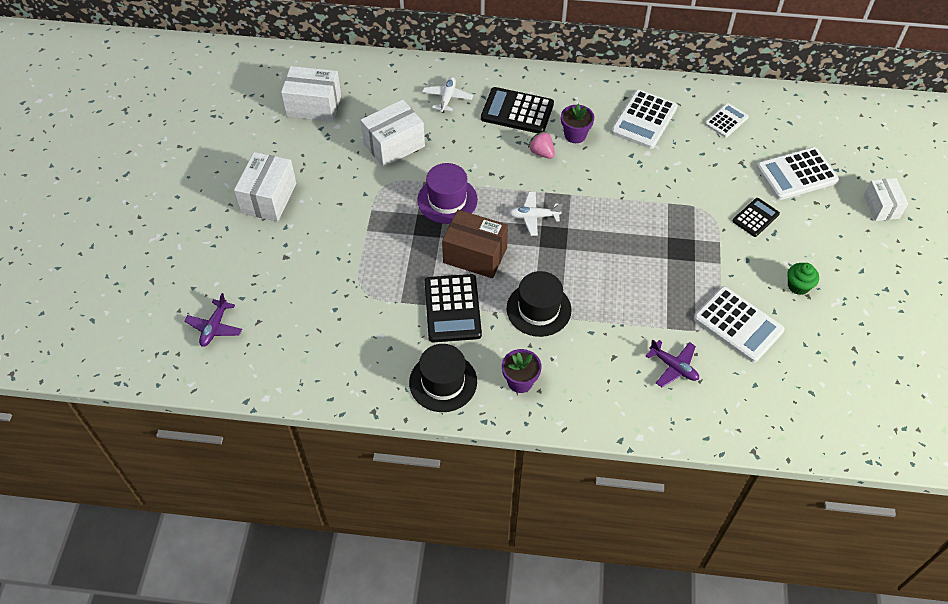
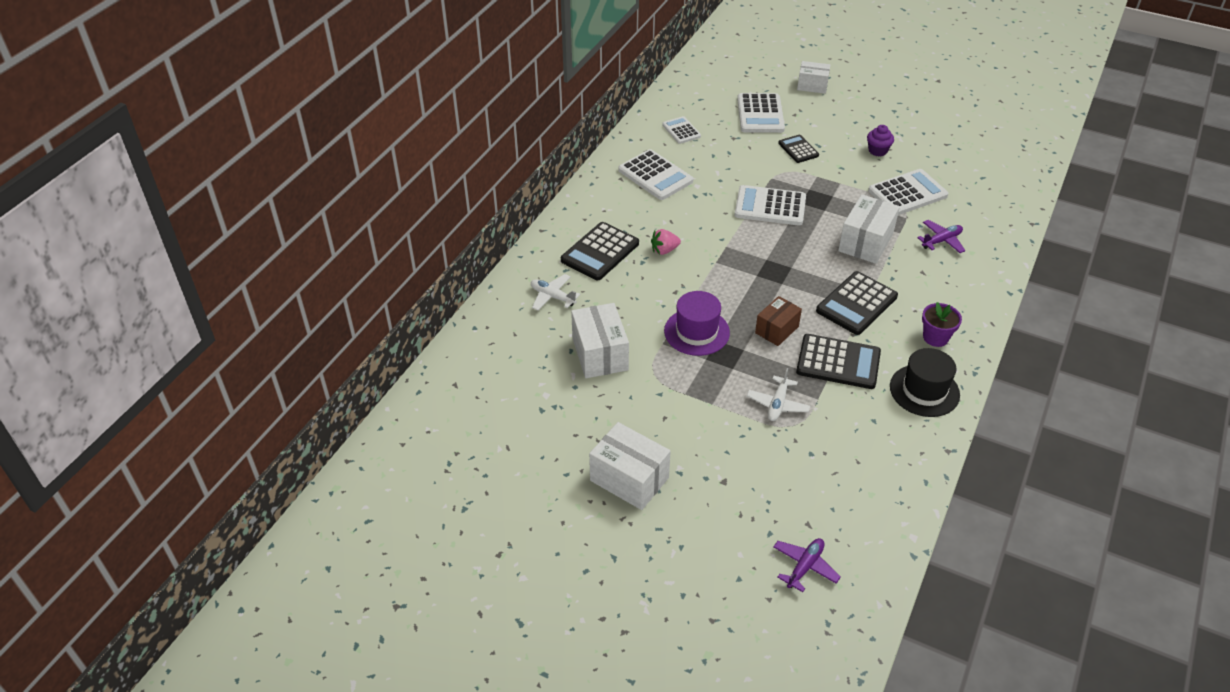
camera: 70 degrees left, 10 degrees down
purple plane [184,293,242,347] -> purple plane turned 90 degrees counterclockwise [773,538,841,592]
white box [281,66,341,122] -> white box moved to [838,194,900,264]
brown box [442,210,508,278] -> brown box [755,296,802,346], size x0.65
black hat [507,271,572,337] -> black calculator [816,271,898,335]
white plane [509,192,562,236] -> white plane moved to [747,368,810,421]
purple flower pot [561,103,594,143] -> none
green cupcake [787,263,819,295] -> purple cupcake [867,125,894,157]
none -> white calculator [734,185,806,226]

